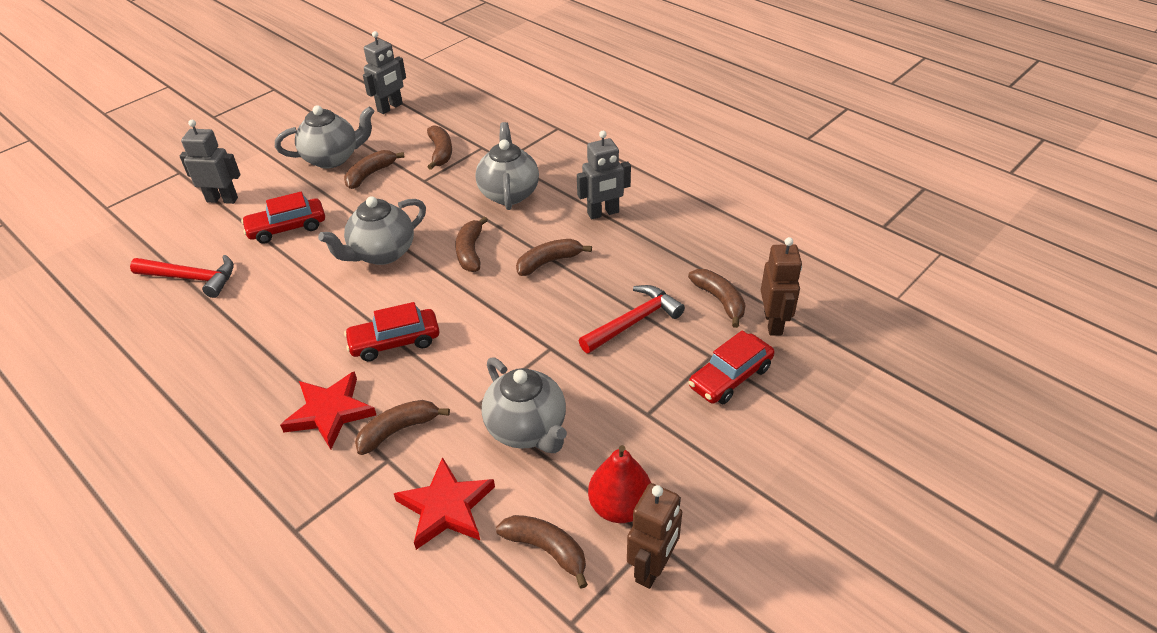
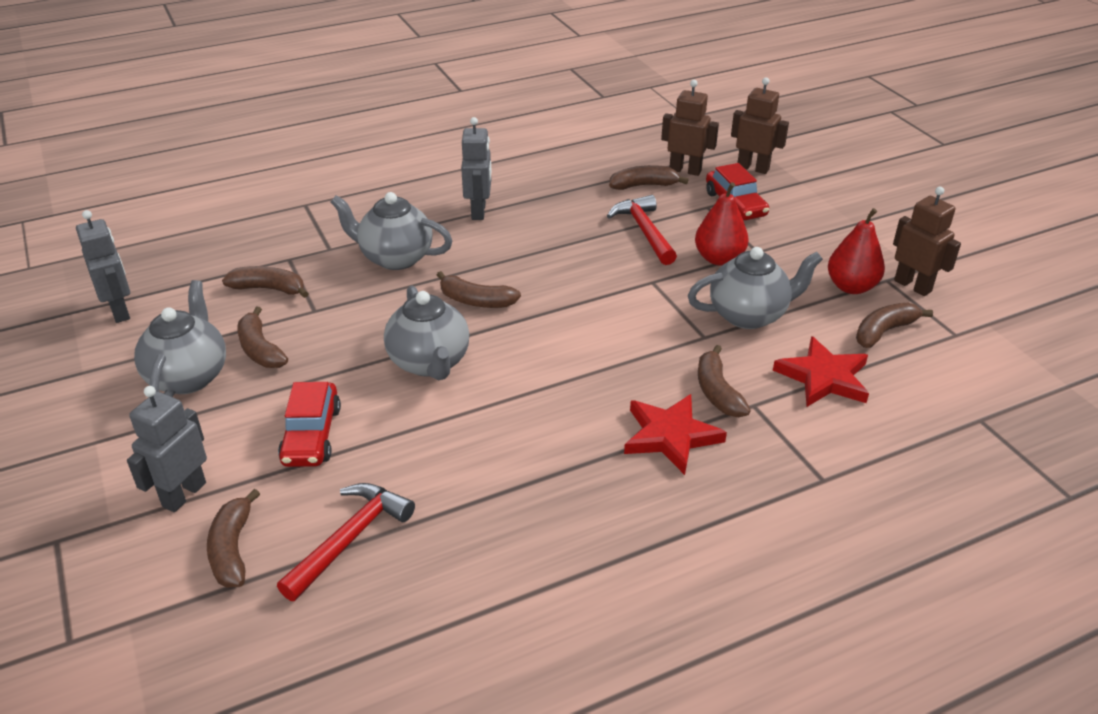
camera: 70 degrees left, 5 degrees down
red car [344,302,439,361] -> none
brown banana [516,239,592,276] -> brown banana moved to [207,489,260,588]
none -> red pear [695,182,749,266]
none -> brown robot [731,77,789,174]

